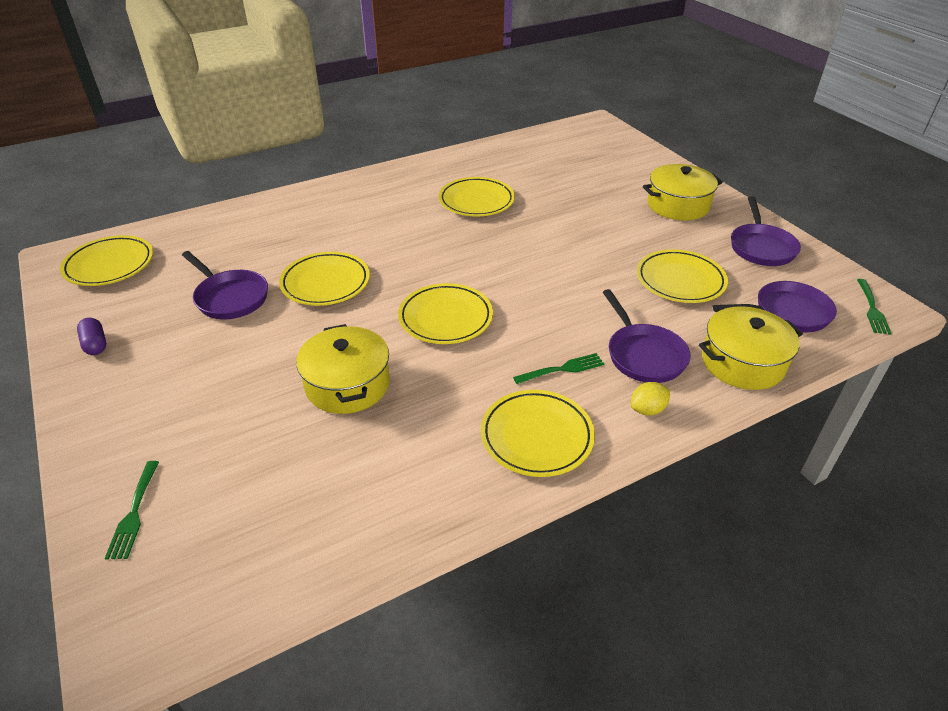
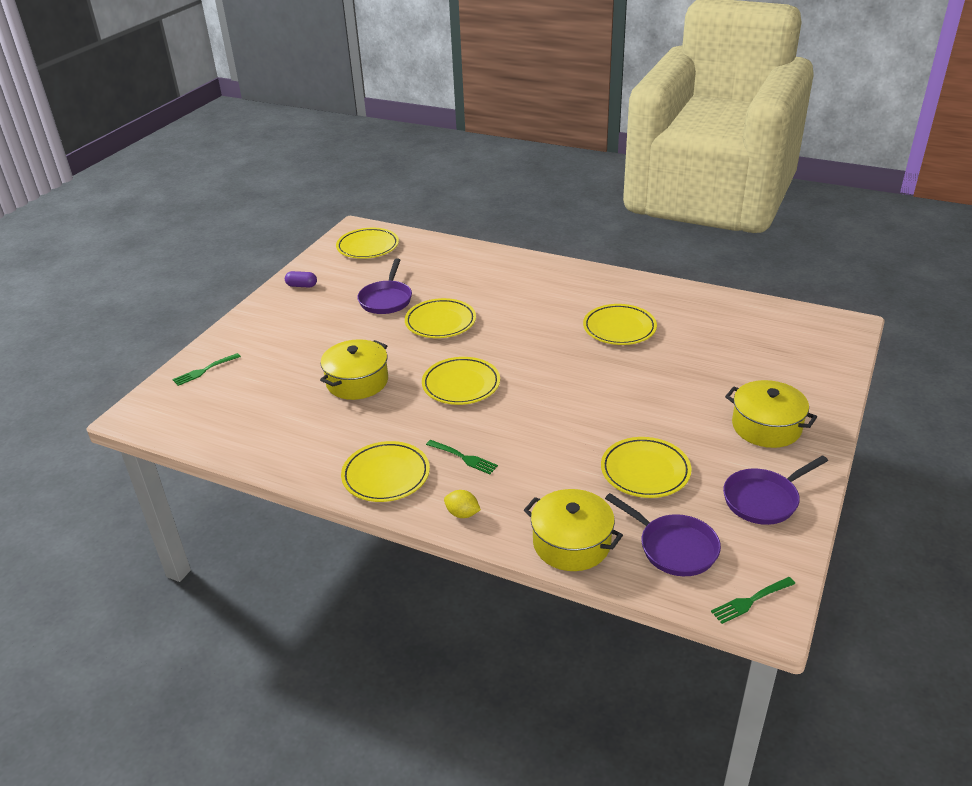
camera: 55 degrees right, 5 degrees down
purple capsule [77,318,106,355] -> purple capsule turned 75 degrees clockwise [285,271,317,288]
purple pan [603,289,691,383] -> none

